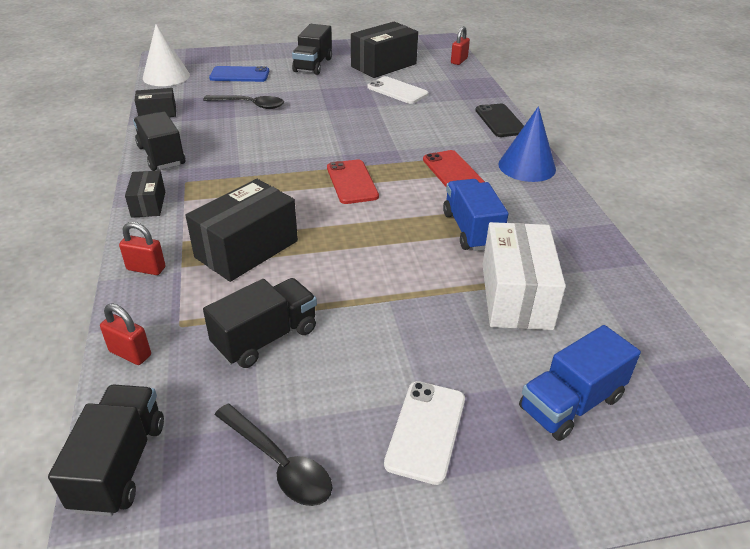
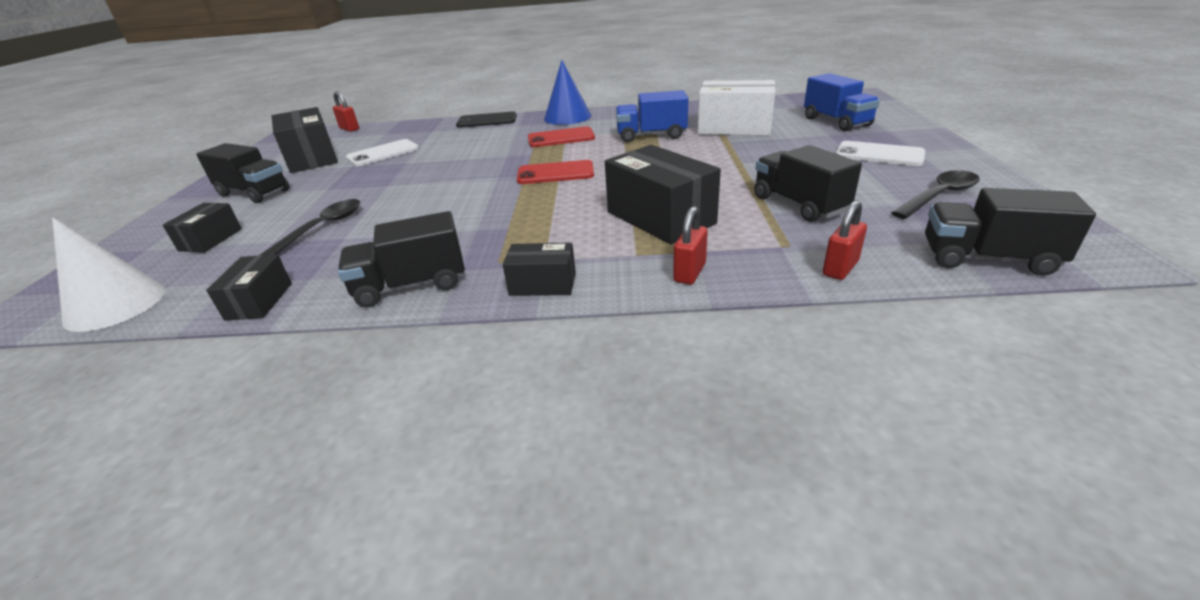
camera: 75 degrees left, 5 degrees down
blue phone [209,66,269,82] -> black box [163,203,242,253]

